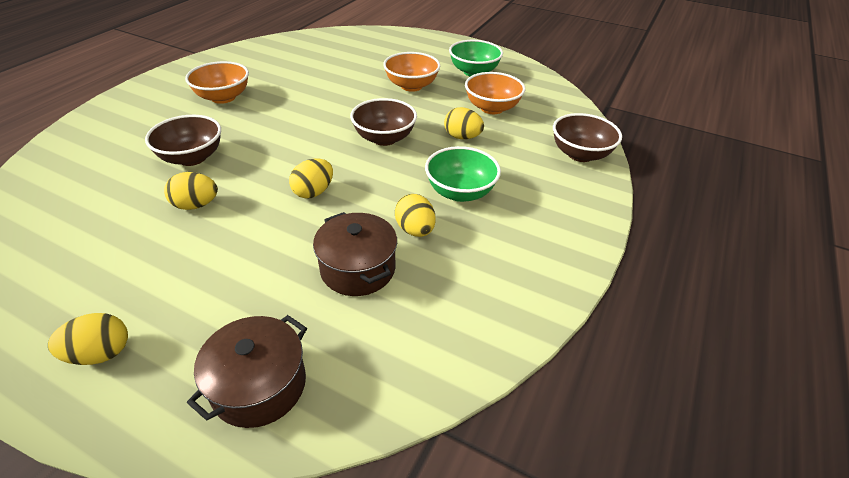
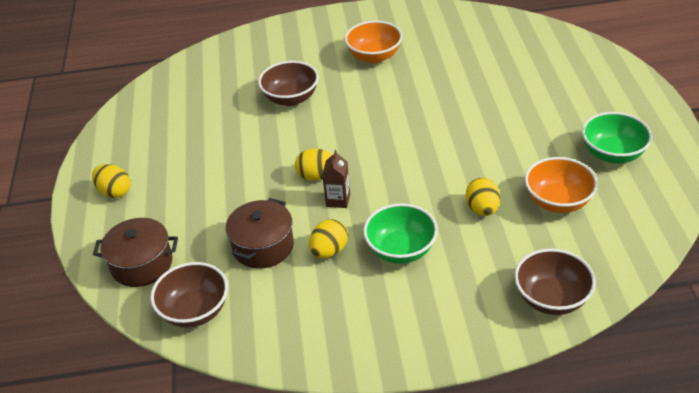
camera: 60 degrees right, 0 degrees up
yellow egg [164,172,218,210] -> none
brown bowl [350,98,417,146] -> brown bowl moved to [150,262,228,328]
orange bowl [383,52,440,92] -> none
none -> brown carton [322,150,350,208]

